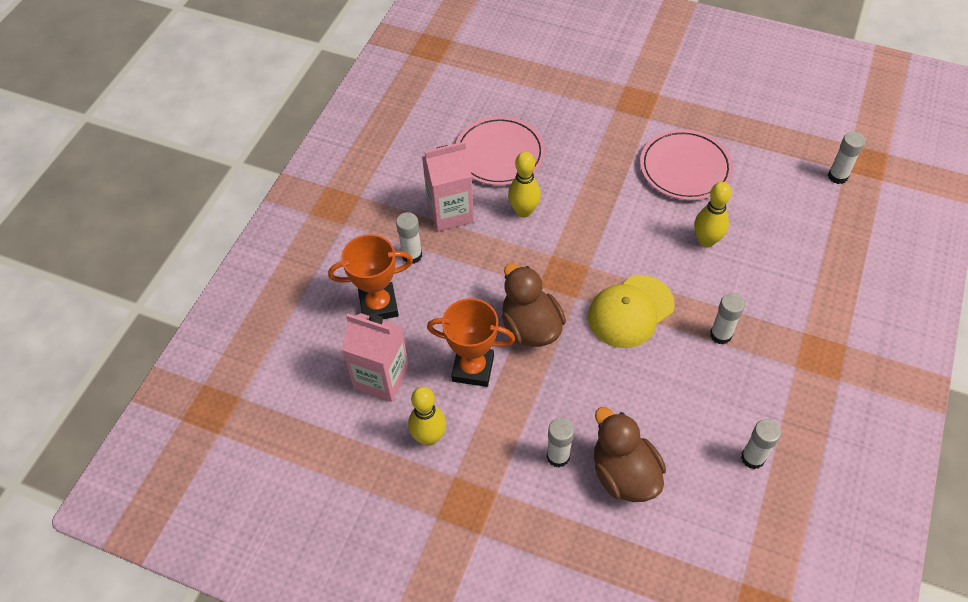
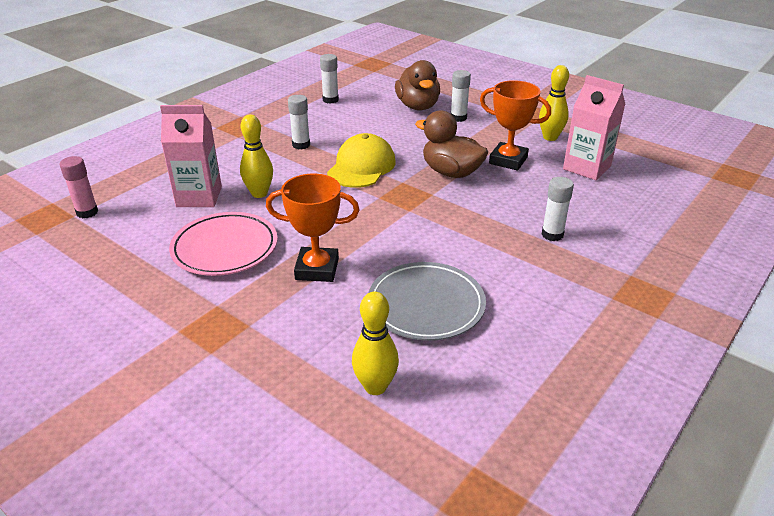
camera: 165 degrees left, 20 degrees down
orange trophy [328,234,413,319] -> orange trophy moved to [266,174,359,282]
pink carton [422,142,474,232] -> pink carton moved to [160,105,222,207]
pink plate [456,116,545,185] -> grey plate [368,262,486,341]
brown duck [502,263,566,347] -> brown duck turned 135 degrees clockwise [415,110,488,178]
yellow bowling pin [508,152,541,218] -> yellow bowling pin moved to [352,292,399,395]
yellow cap [588,275,675,348] -> yellow cap turned 45 degrees counterclockwise [327,133,396,188]
white glue stick [828,132,865,184] -> pink glue stick [60,156,98,218]

